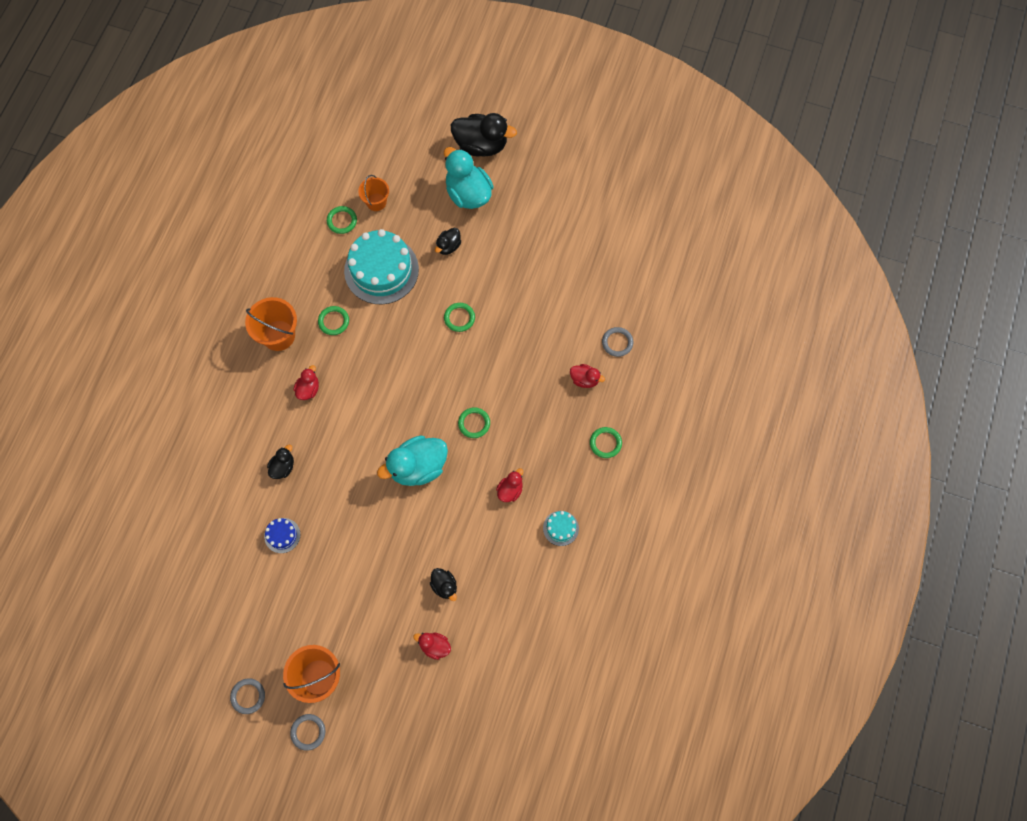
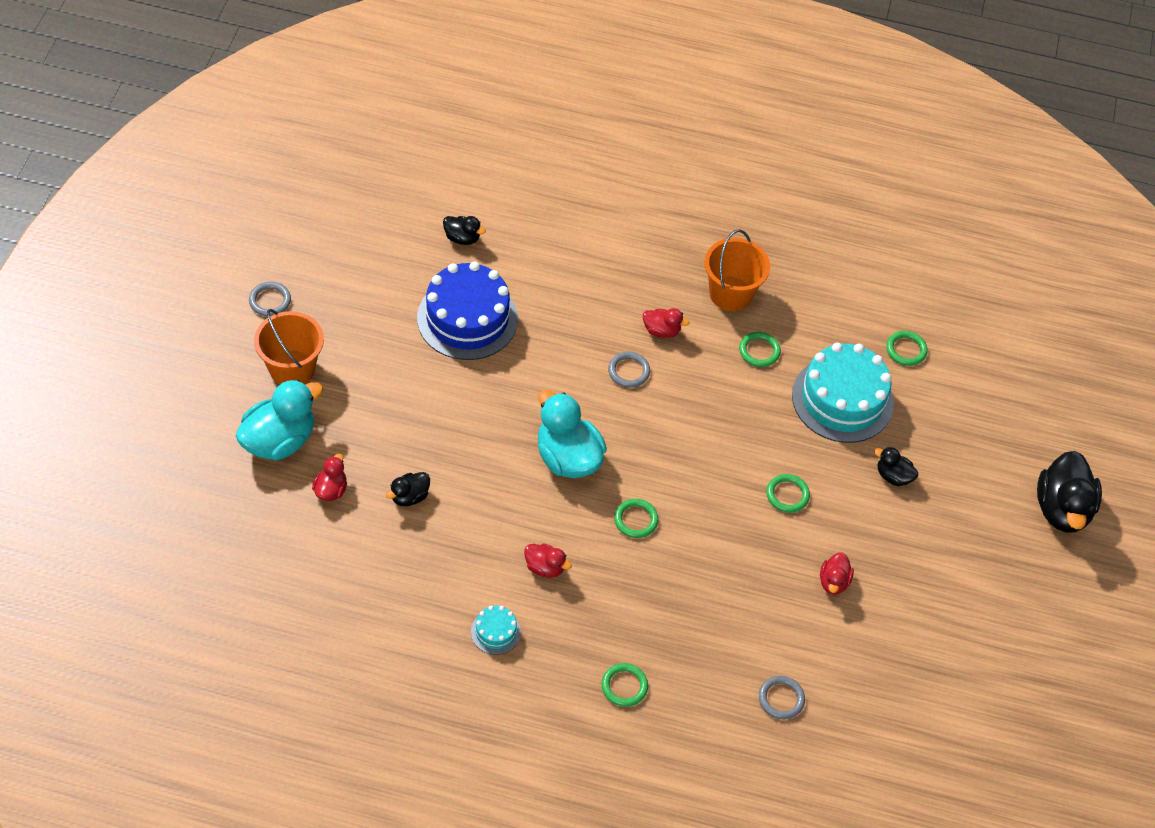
camera: 80 degrees right, 15 degrees down
blue cake [264,518,300,553] -> blue cake [417,261,518,360], size x2.24
black duck [267,445,294,479] -> black duck moved to [443,216,486,245]
grey ring [290,714,326,751] -> grey ring moved to [608,352,650,388]
orange bucket [358,175,389,211] -> none
turquoise duck [444,147,494,209] -> turquoise duck moved to [235,379,323,460]
red duck [570,364,605,388] -> red duck moved to [820,552,854,595]

